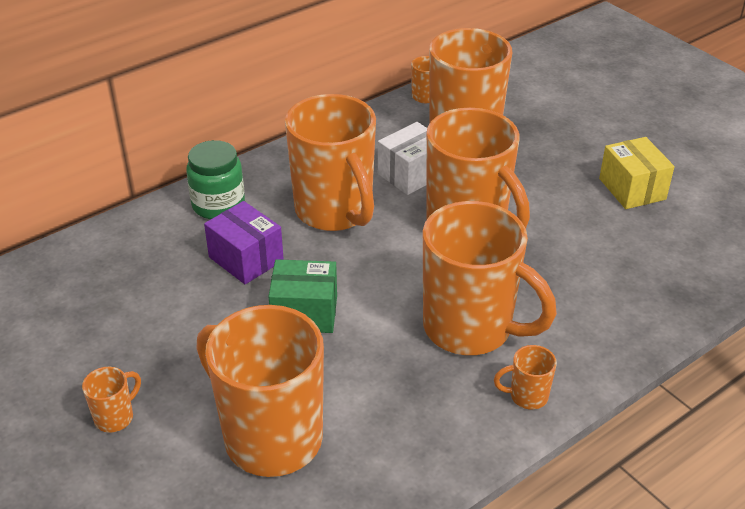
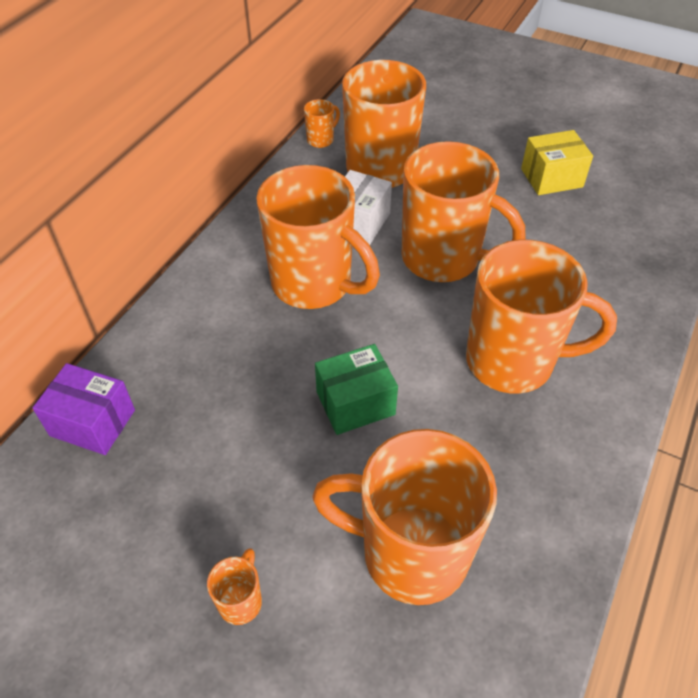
camera: 25 degrees left, 10 degrees up
green jar [186,140,245,219] -> none
purple box [204,201,284,284] -> purple box moved to [33,363,135,455]
orange mug [494,345,557,410] -> none
yellow box [599,137,675,209] -> yellow box turned 60 degrees counterclockwise [521,130,593,195]

